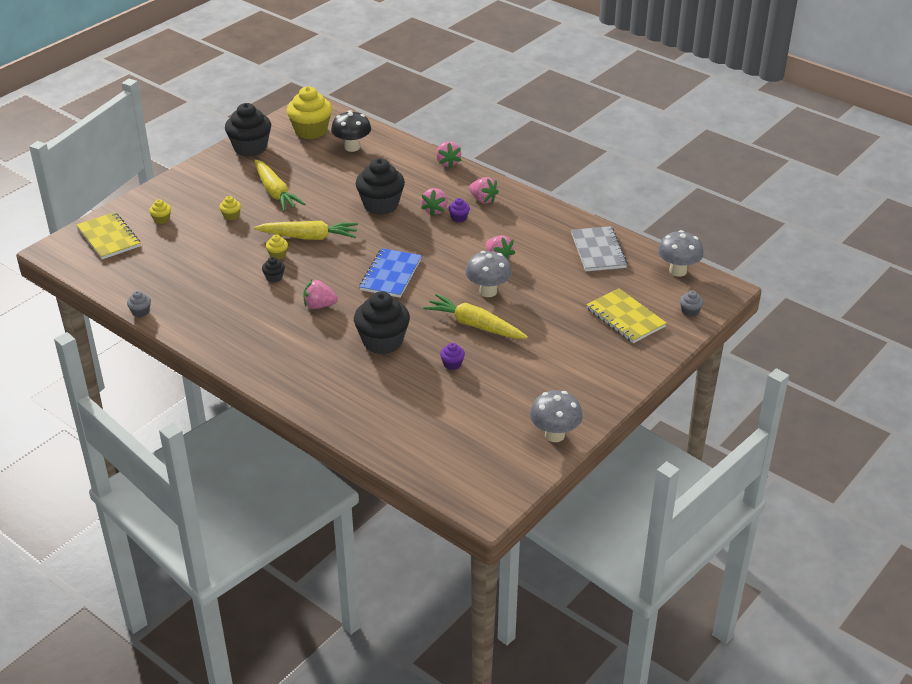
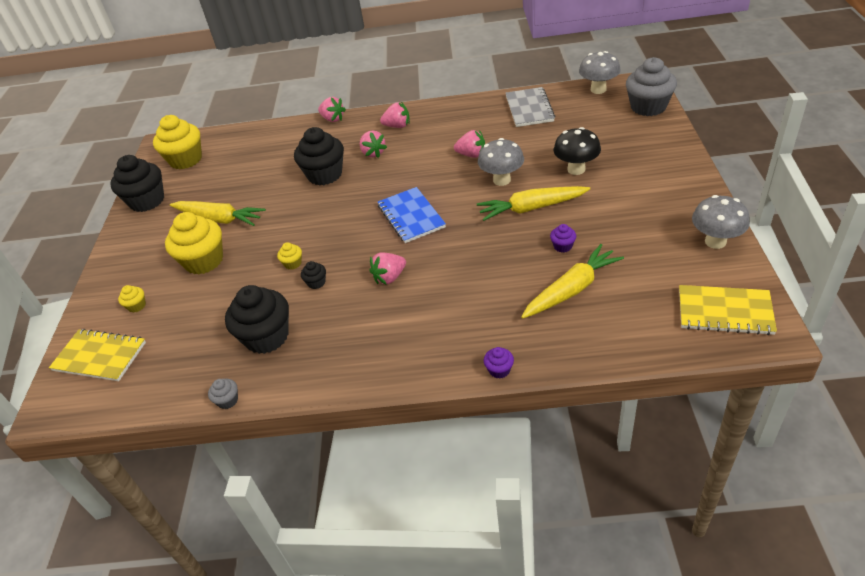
camera: 35 degrees left, 5 degrees up
yellow cupcake [219,196,241,221] -> yellow cupcake [165,212,223,275], size x2.30
yellow carrot [254,221,358,240] -> yellow carrot moved to [521,244,624,319]
black mushroom [331,110,371,152] -> black mushroom moved to [554,127,601,175]
black cupcake [354,291,410,354] -> black cupcake moved to [225,285,289,354]
purple cupcake [448,198,470,222] -> purple cupcake moved to [484,347,514,379]
grey notebook [571,226,628,271] -> grey notebook turned 45 degrees clockwise [506,87,555,127]
yellow notebook [586,288,667,343] -> yellow notebook moved to [679,285,777,335]
grey cupcake [680,291,703,317] -> grey cupcake [626,57,677,116], size x2.30

